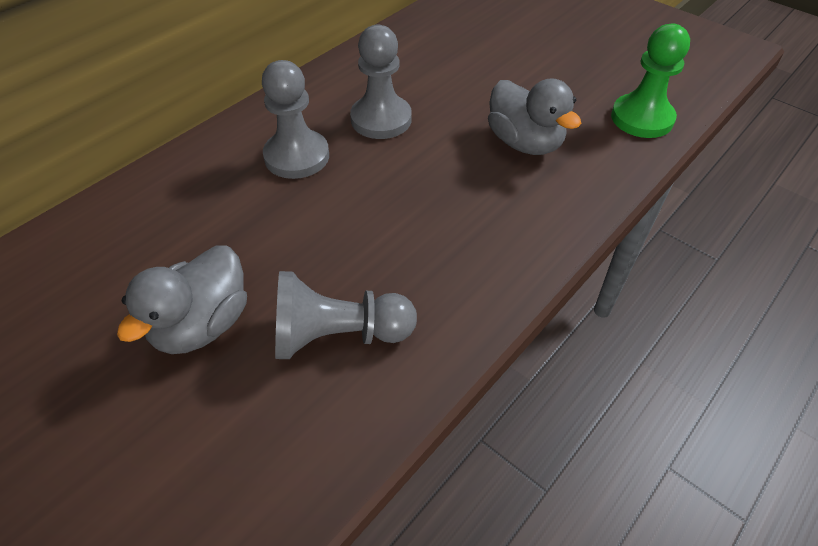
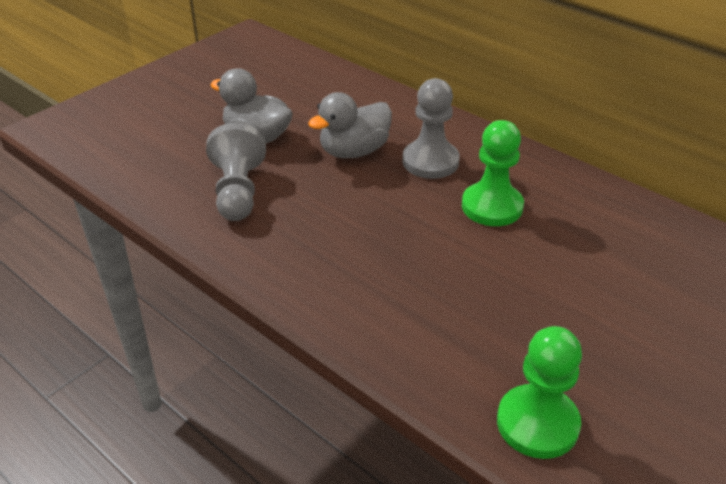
camera: 90 degrees right, 10 degrees down
grey pawn [350,24,412,139] -> green pawn [462,120,524,226]
grey duck [488,78,582,155] -> grey duck moved to [308,92,392,158]

